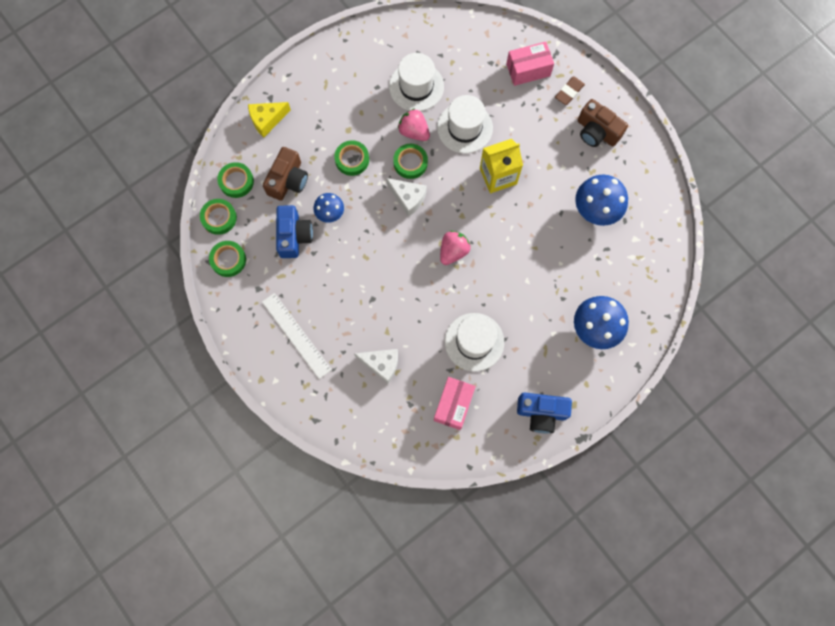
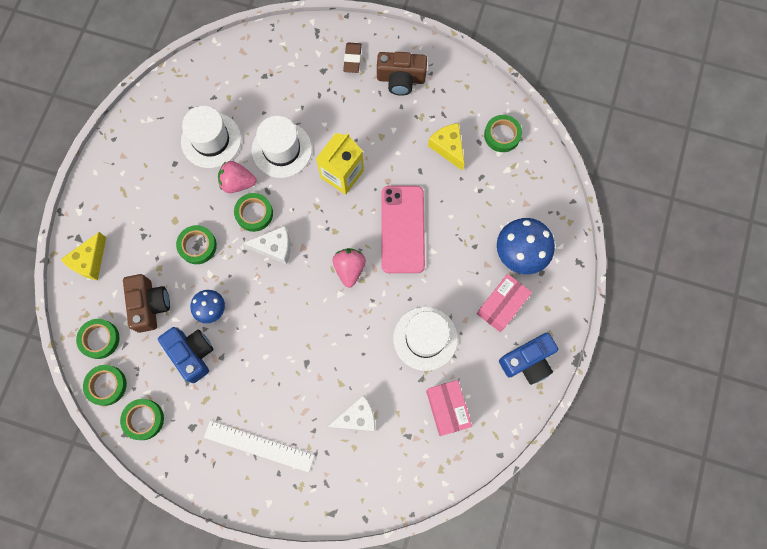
camera: 35 degrees left, 0 degrees up
pink box [506,42,554,86] -> pink box moved to [477,274,532,332]
blue mushroom [575,175,628,226] -> yellow cheese [428,123,464,171]
none -> pink phone [382,186,425,273]
none -> green tape [484,115,522,152]

